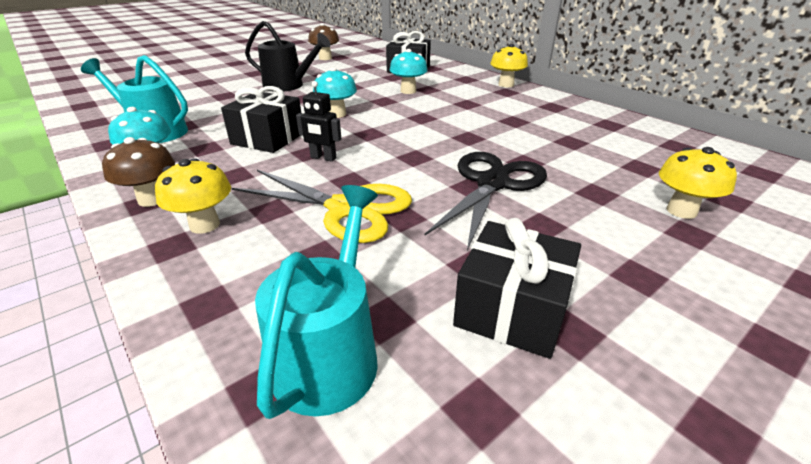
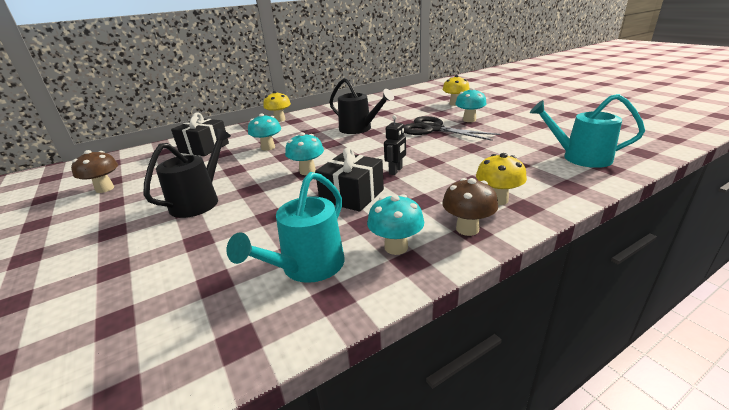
camera: 80 degrees left, 5 degrees down
yellow scissors [232,170,412,243] -> none
black gift [453,218,581,359] -> none
none -> black watering can [329,78,394,134]
none -> turquoise mushroom [455,88,487,122]

